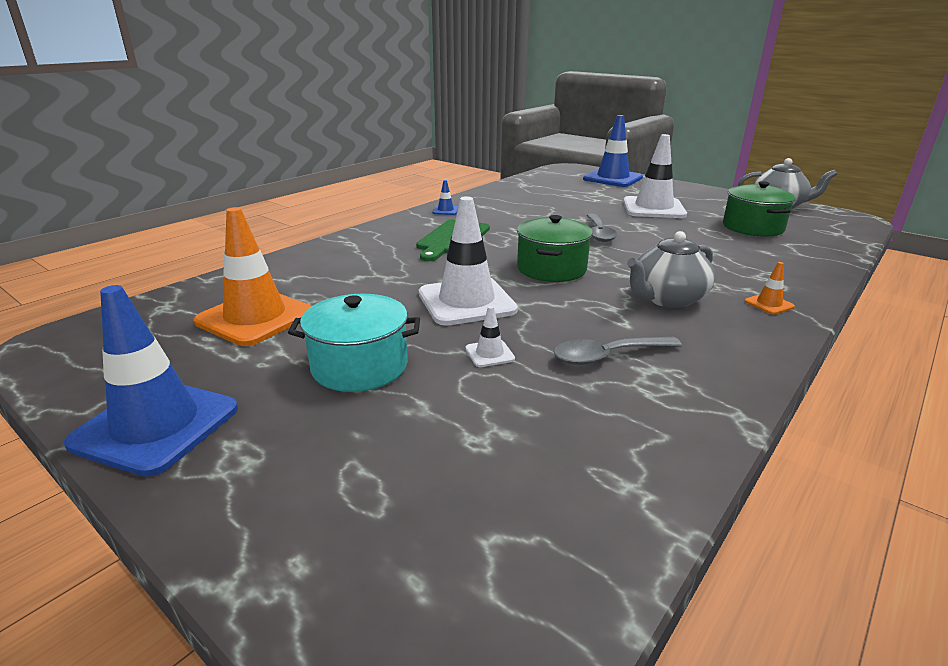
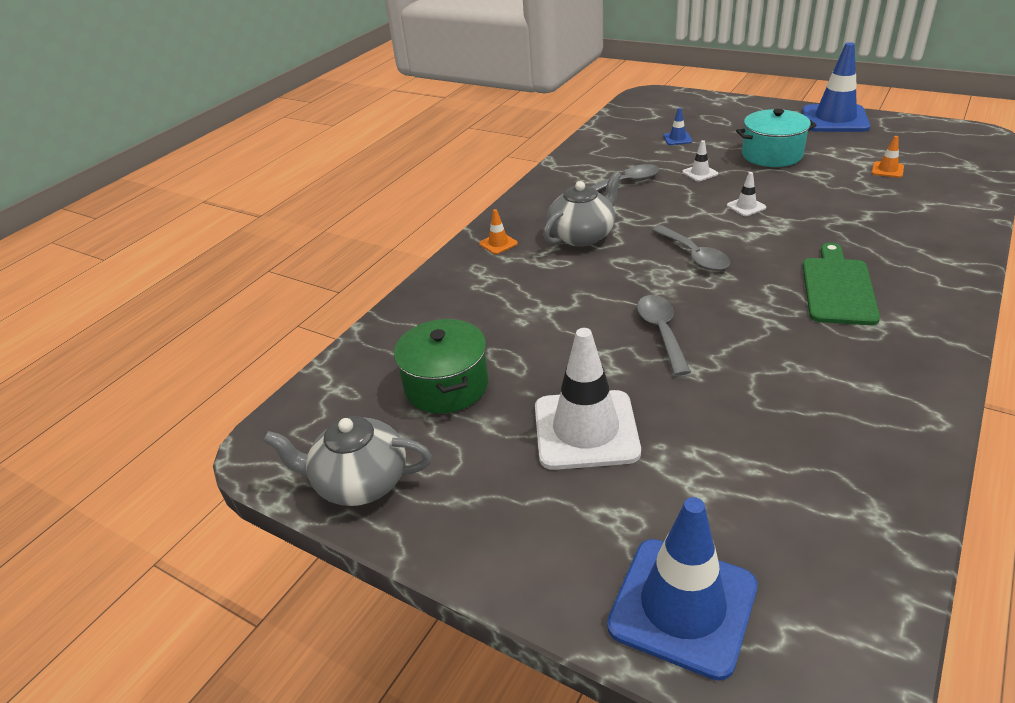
camera: 175 degrees right, 10 degrees up
orange traffic cone [194,207,311,346] -> orange traffic cone [872,136,904,178], size x0.42
white traffic cone [419,197,518,326] -> white traffic cone [727,172,766,216], size x0.42
blue traffic cone [432,180,458,215] -> blue traffic cone moved to [663,108,692,145]
green pot [517,215,593,282] -> grey spoon [652,225,730,271]

